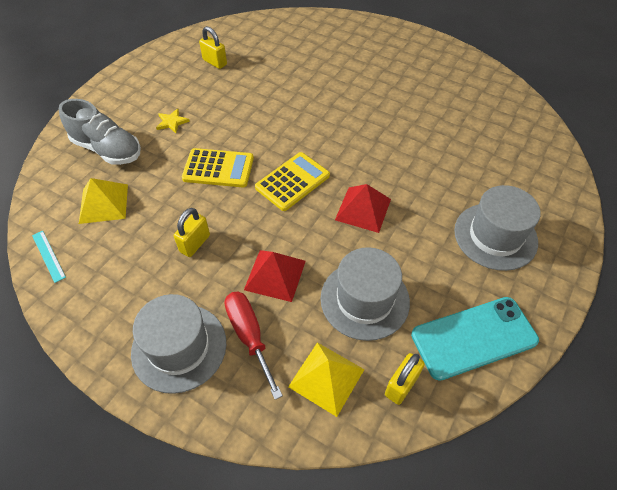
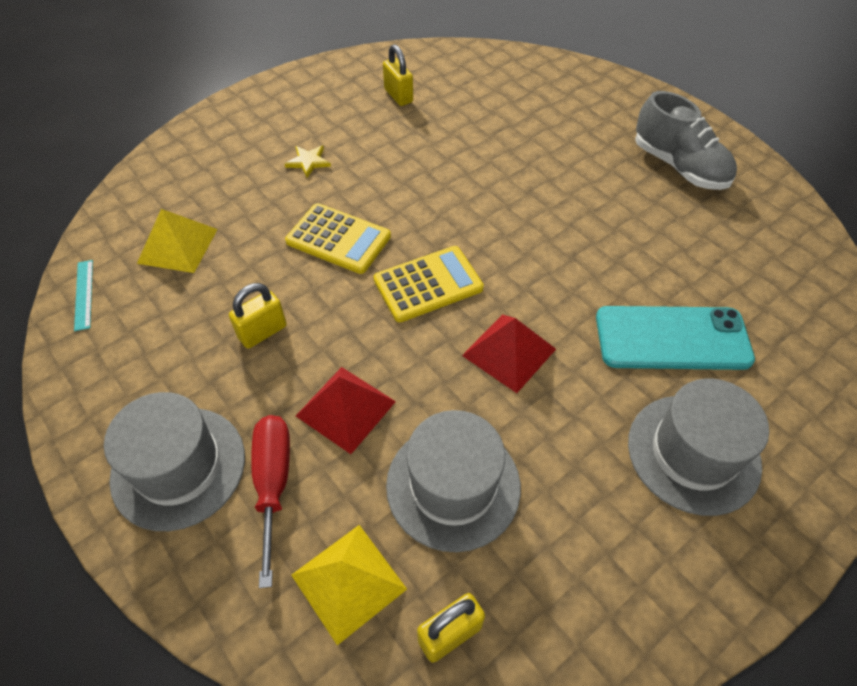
camera: 20 degrees right, 0 degrees up
grey shoe [59,99,141,165] -> grey shoe moved to [635,91,737,190]
turquoise phone [411,297,539,381] -> turquoise phone moved to [596,306,755,370]

